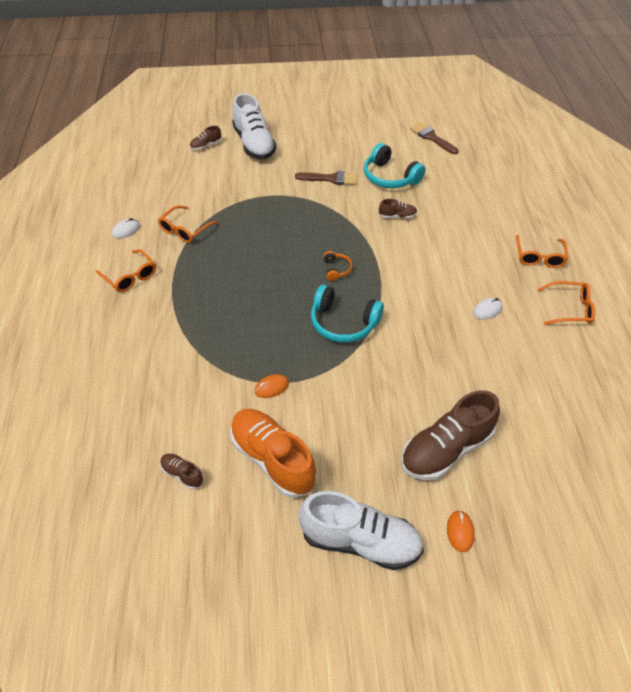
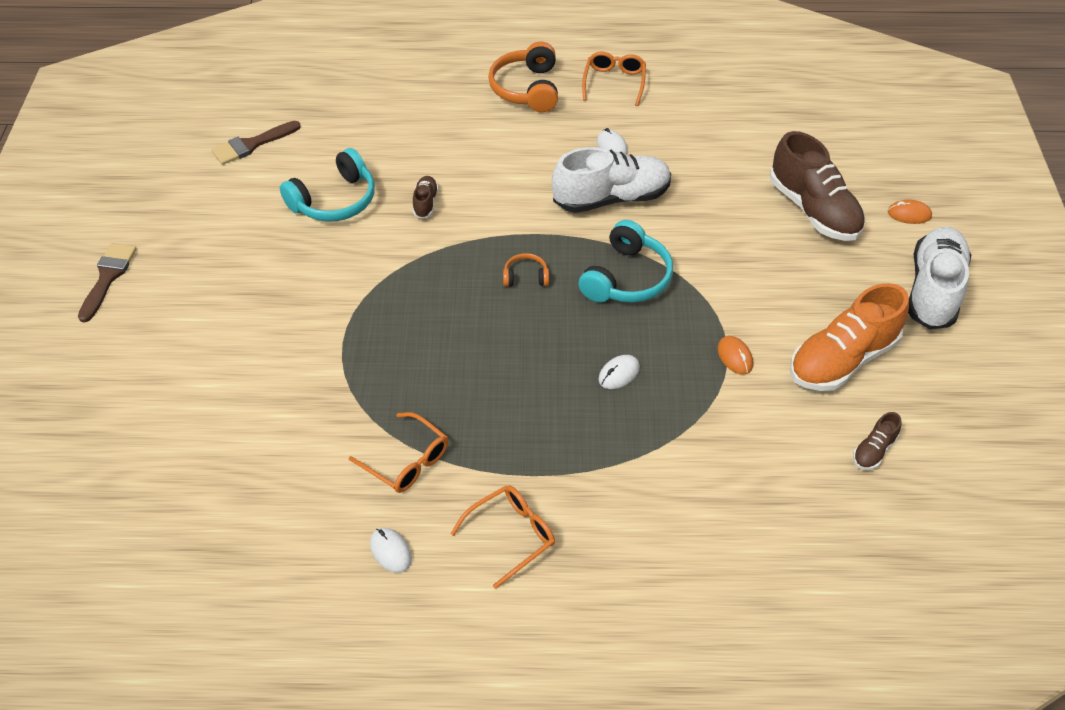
camera: 85 degrees left, 0 degrees up
brown shoe [190,126,221,150] -> none
white shoe [232,93,276,159] -> white shoe moved to [552,147,671,213]
brown brush [295,171,358,185] -> brown brush moved to [78,243,137,322]
orange glasses [516,235,568,268] -> orange headphones [488,41,558,112]
none -> white mouse [598,355,640,389]

